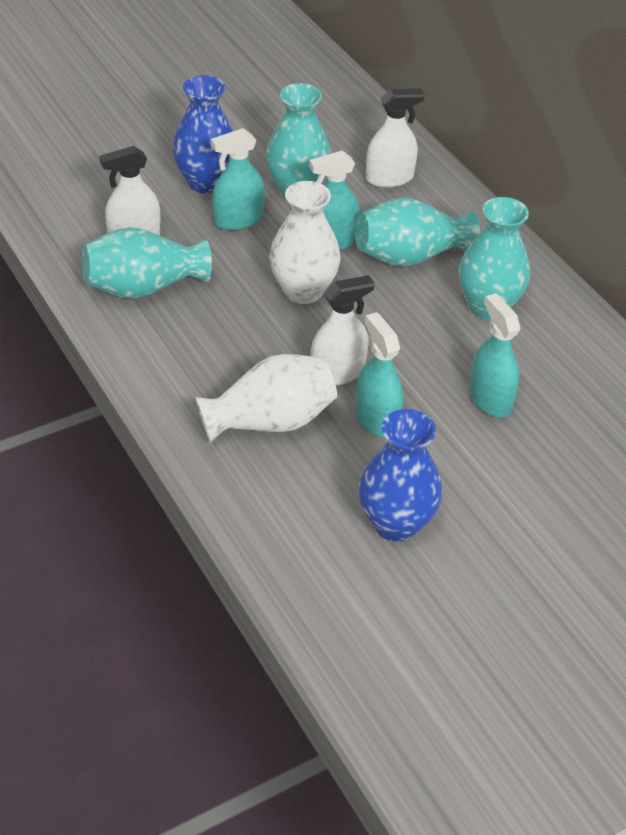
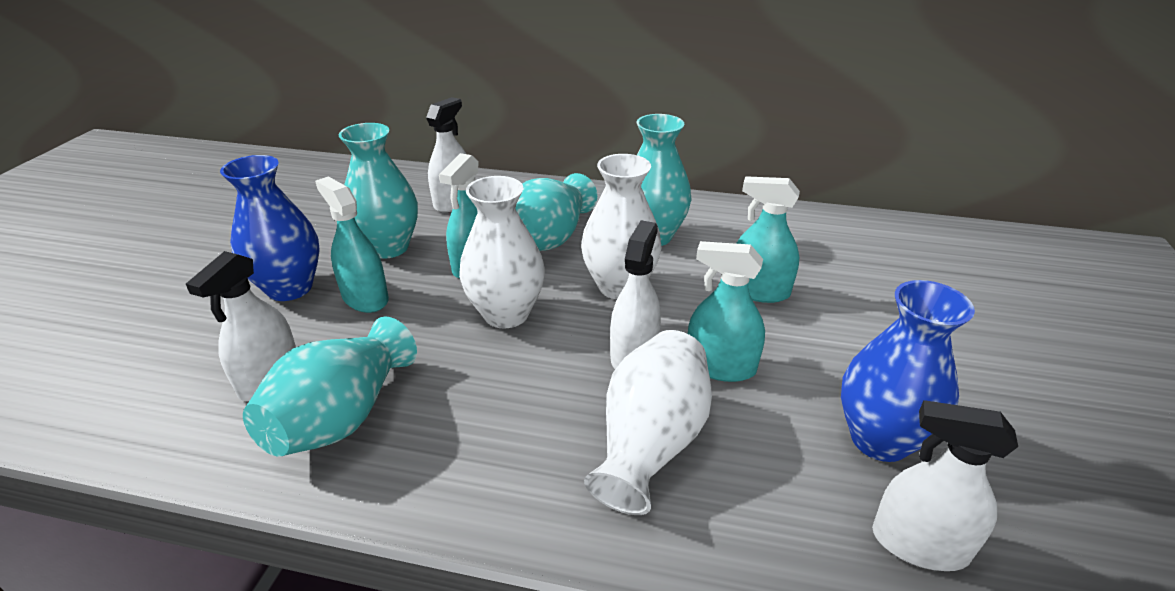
camera: 45 degrees left, 10 degrees down
turquoise spray bottle [211,128,265,230] -> turquoise spray bottle turned 120 degrees clockwise [315,176,389,313]
none -> white vase [581,154,662,299]
none -> white spray bottle [872,400,1018,571]

